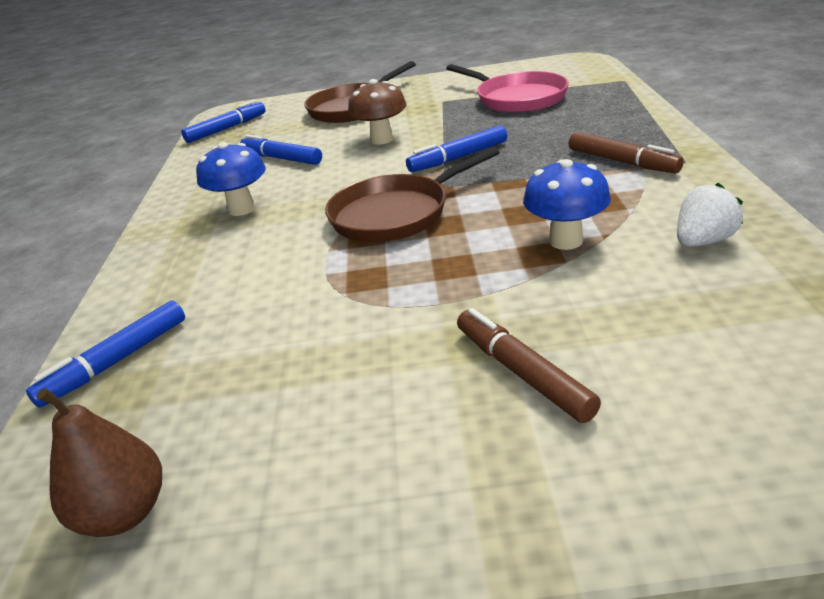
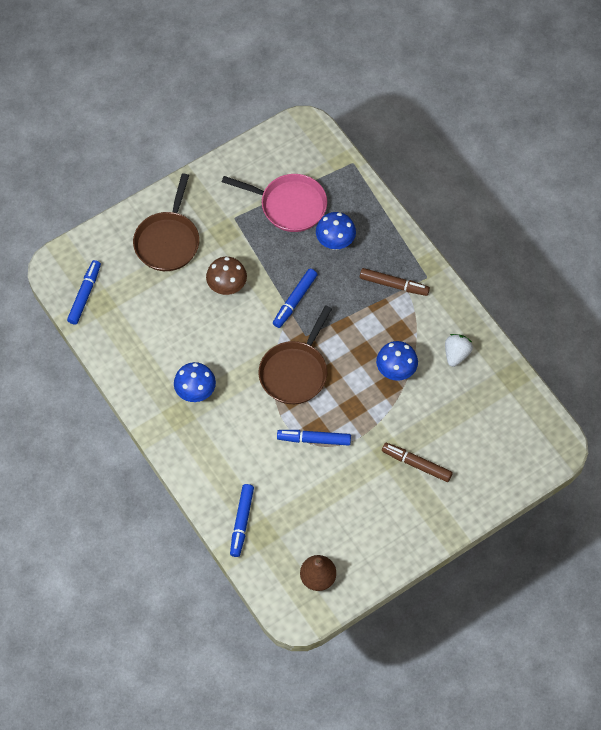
camera: 35 degrees left, 30 degrees up
blue marker [240,134,322,165] -> blue marker moved to [277,430,351,446]
none -> blue mushroom [316,212,356,250]

